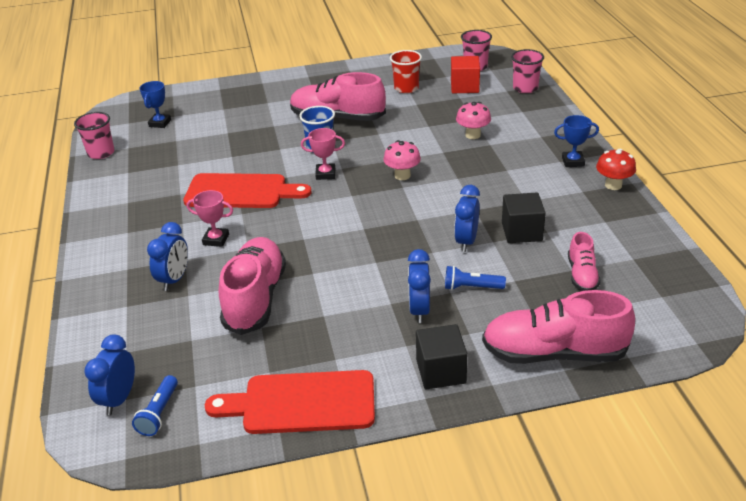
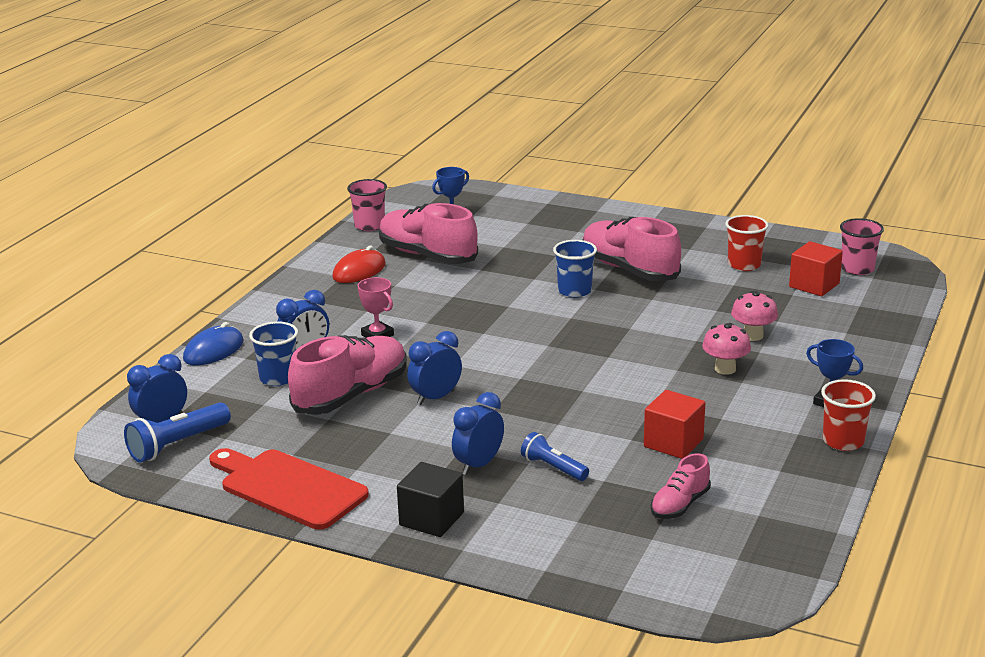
camera: 35 degrees right, 10 degrees down
blue flashlight [132,375,178,436] -> blue flashlight [124,402,231,463], size x1.52
red cutting board [183,173,312,208] -> none
pink trophy [301,128,345,180] -> none
pink mushroom [383,140,421,180] -> pink mushroom moved to [702,323,751,375]
blue clock [454,185,480,252] -> blue clock moved to [407,331,462,405]
pink shoe [482,290,635,364] -> pink shoe moved to [379,203,478,264]
black cube [502,192,546,243] -> red cube [644,390,705,459]
pink cup [511,49,544,93] -> none
red mushroom [596,149,636,190] -> red cup [821,379,876,451]
none -> blue mouse [183,322,244,365]
none -> blue cup [249,321,298,386]
none -> red mouse [332,246,386,283]

